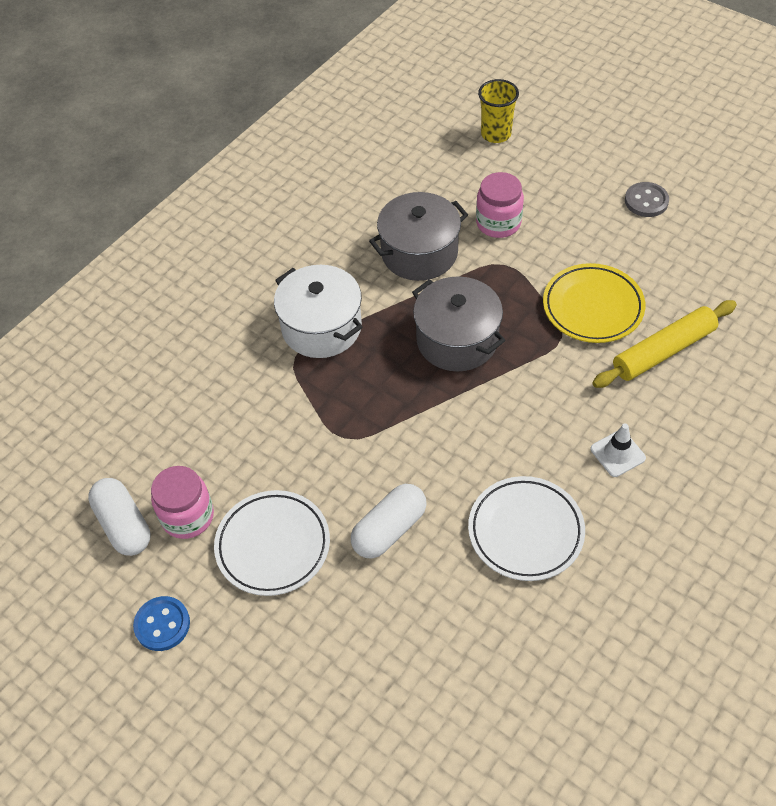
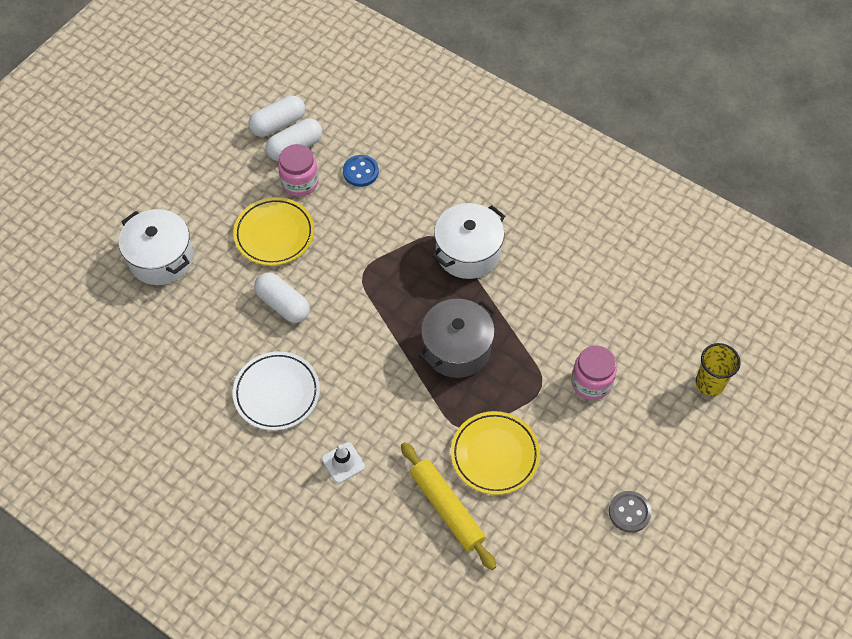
camera: 85 degrees right, 5 degrees up
blue button [133,596,190,651] -> blue button moved to [343,155,379,187]
white plate [214,490,330,596] -> yellow plate [233,197,314,266]
grey pot [369,192,468,281] -> none
none -> white pot [119,209,193,285]
none -> white capsule [248,96,305,137]

